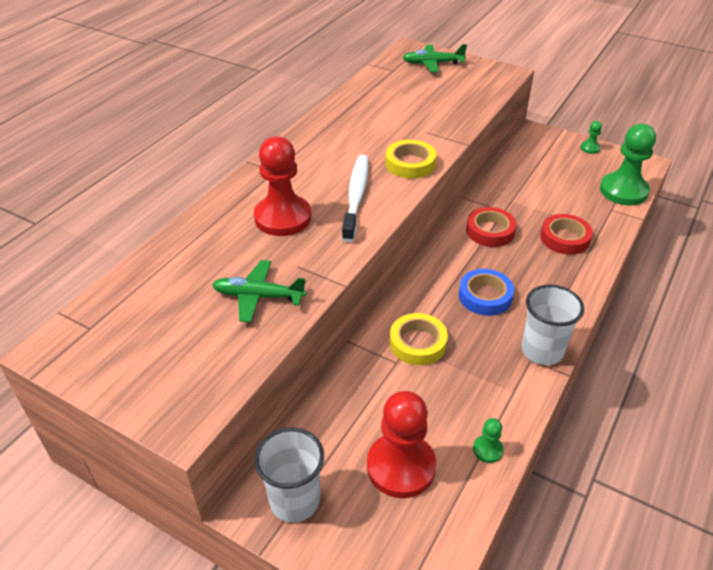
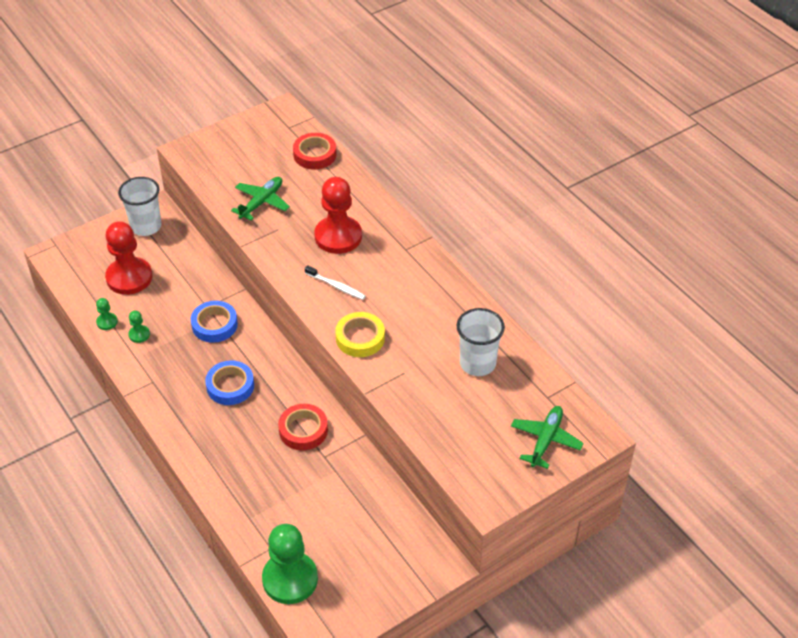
camera: 115 degrees right, 5 degrees up
white toothbrush [342,155,369,242] -> white toothbrush [305,265,366,300], size x0.57
yellow tape [390,313,448,365] -> blue tape [191,301,238,343]
white cup [522,285,584,365] -> white cup moved to [457,308,505,376]
red tape [540,214,593,255] -> red tape moved to [293,133,337,169]
green pawn [580,121,602,154] -> green pawn moved to [128,311,150,343]

